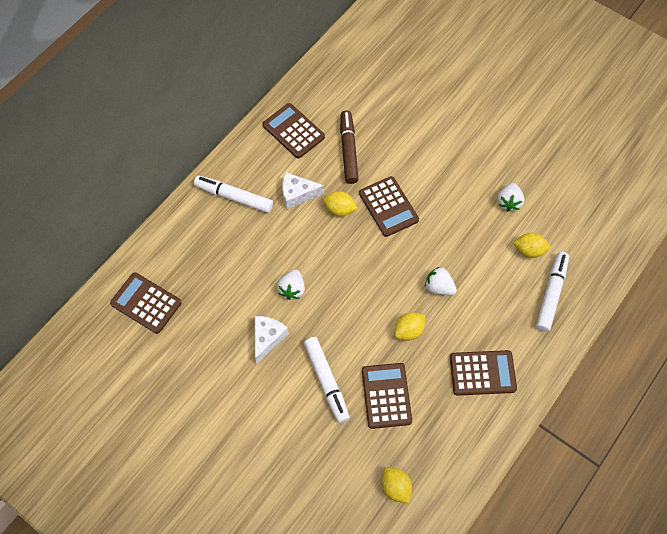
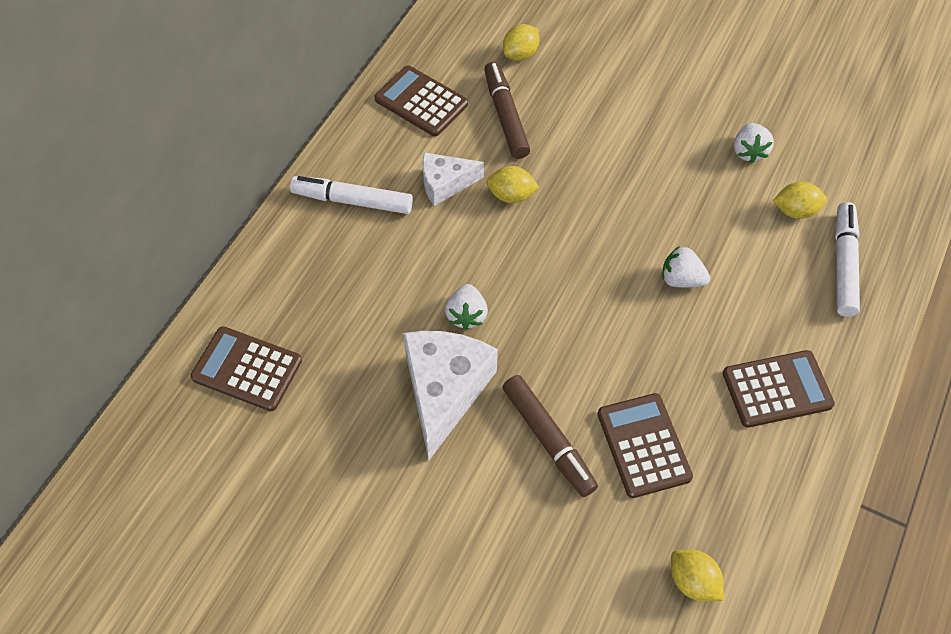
camera: 10 degrees left, 5 degrees down
white cheese [255,316,289,364] -> white cheese [403,331,498,460], size x1.72
white marker [304,337,350,423] -> brown marker [502,375,598,497]
brown calculator [359,176,419,237] -> none
yellow lemon [394,312,425,341] -> yellow lemon moved to [503,24,539,61]

